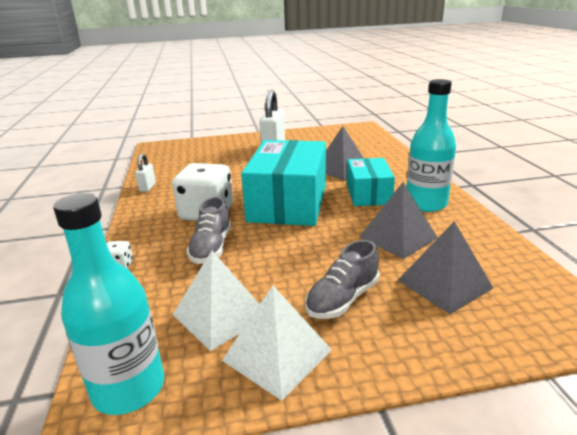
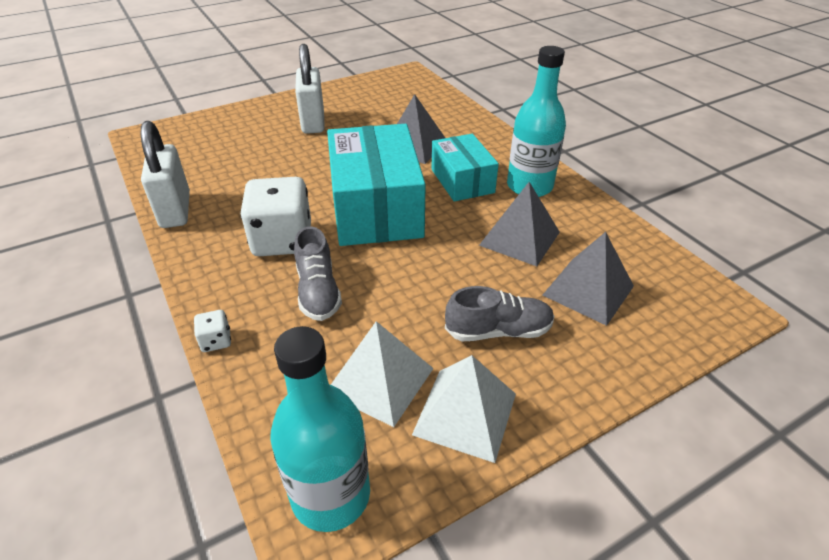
camera: 20 degrees left, 15 degrees up
white padlock [135,154,156,192] -> white padlock [141,121,190,228], size x1.98
grey shoe [305,240,379,319] -> grey shoe turned 120 degrees counterclockwise [445,286,554,341]

